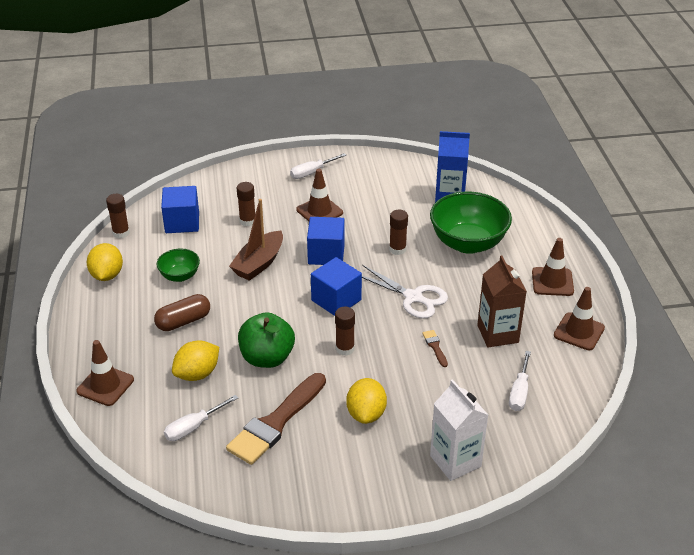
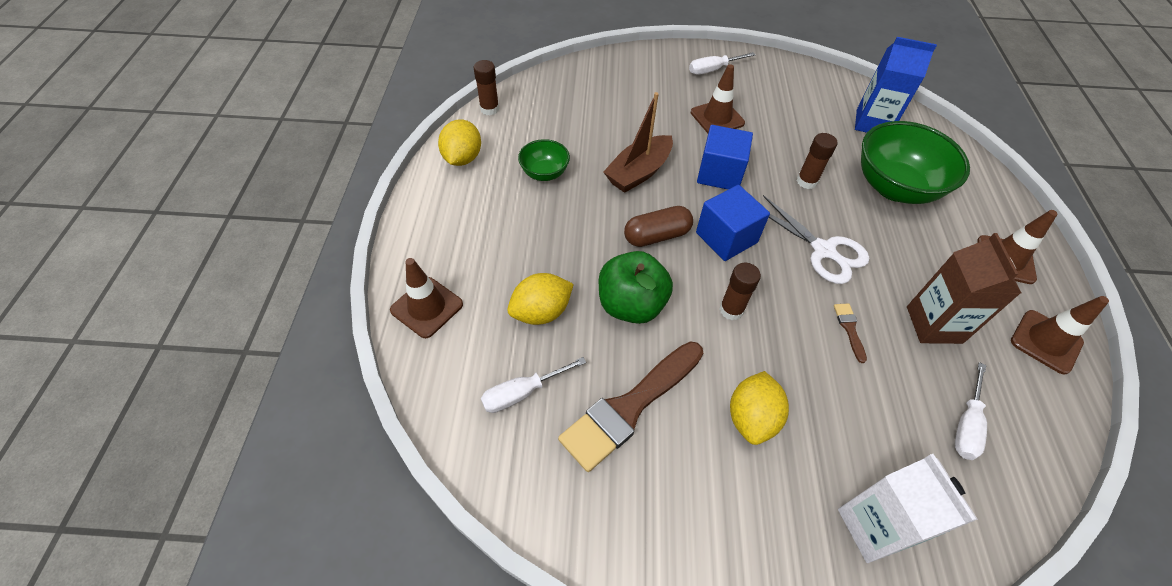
camera: 10 degrees right, 15 degrees up
brown capsule [154,294,210,331] -> brown capsule moved to [624,206,693,247]
blue cube [161,186,199,233] -> none
brown glue stick [237,182,255,226] -> none

